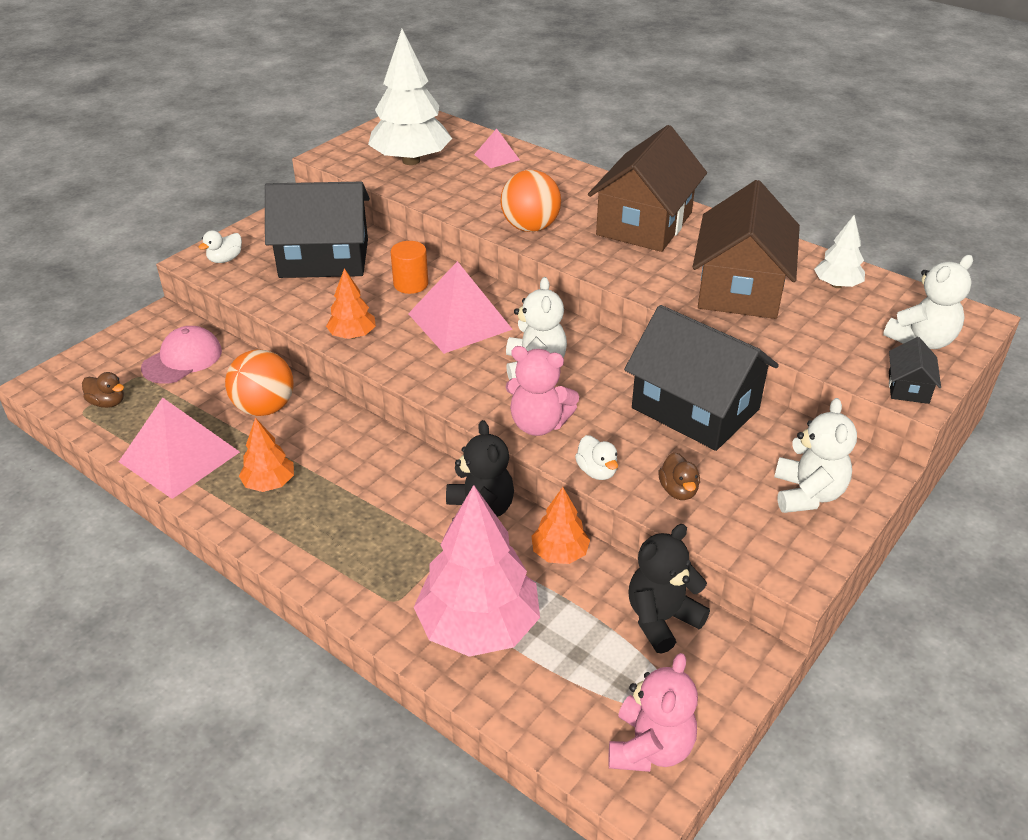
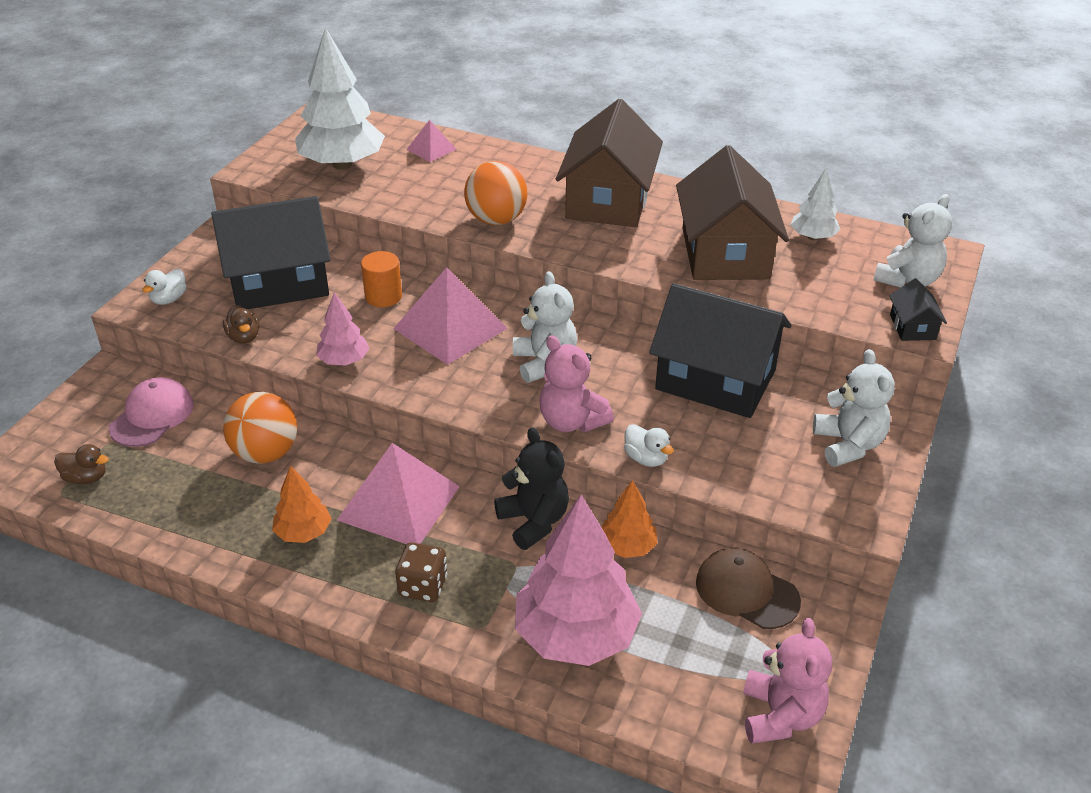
camera: 15 degrees left, 0 degrees up
pink pyramid [119,398,240,499] -> pink pyramid moved to [337,443,460,544]
orange tree [326,268,376,339] -> pink tree [316,292,369,366]
pink teddy bear [506,346,579,436] -> pink teddy bear turned 45 degrees clockwise [540,335,614,432]
black teddy bear [628,524,710,654] -> brown cap [696,548,801,629]
brown duck [659,452,700,500] -> brown duck moved to [223,305,259,344]
none -> brown dice [395,542,447,602]

